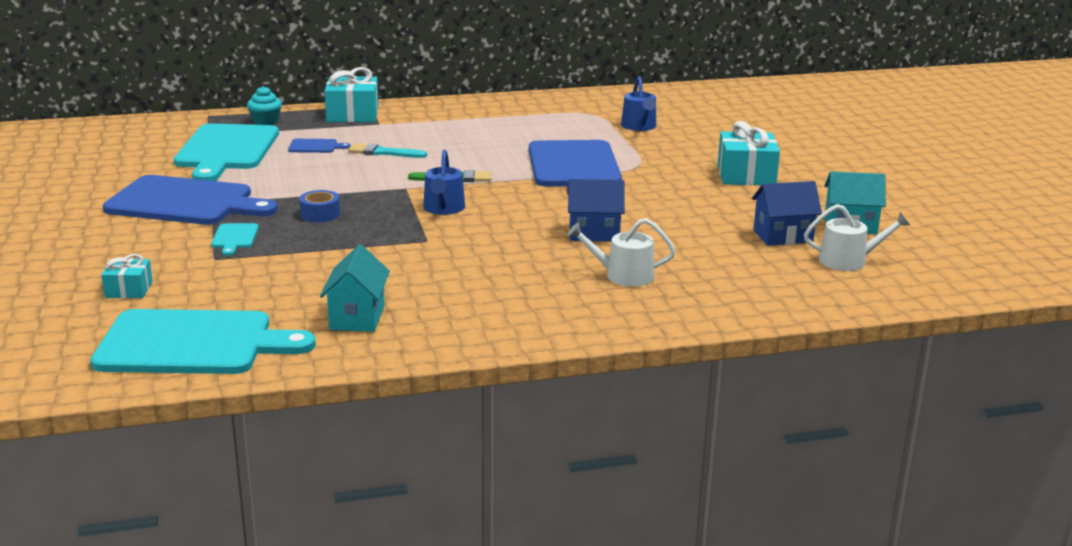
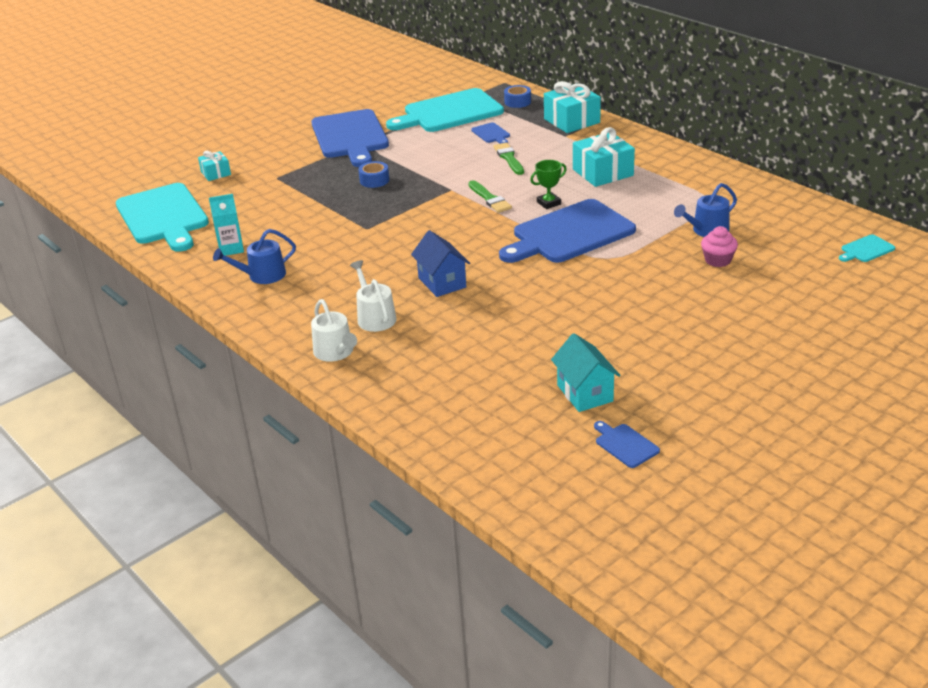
camera: 65 degrees right, 10 degrees up
turquoise cutting board [211,223,259,256] -> turquoise cutting board moved to [839,234,895,262]
turquoise cupcake [247,86,282,125] -> blue tape [504,85,531,108]
turquoise house [320,244,390,332] -> turquoise carton [209,194,244,256]
turquoise brush [348,143,427,158] -> green brush [493,143,524,175]
blue watering can [423,149,465,215] -> blue watering can moved to [213,229,296,284]
turquoise gift [718,121,780,185] -> turquoise gift moved to [573,127,635,187]
blue house [752,181,822,246] -> none
white watering can [804,204,910,271] -> white watering can moved to [311,299,357,362]
none -> green trophy [530,160,567,209]
none -> blue cutting board [594,421,660,468]
none -> pink cupcake [701,226,738,267]

